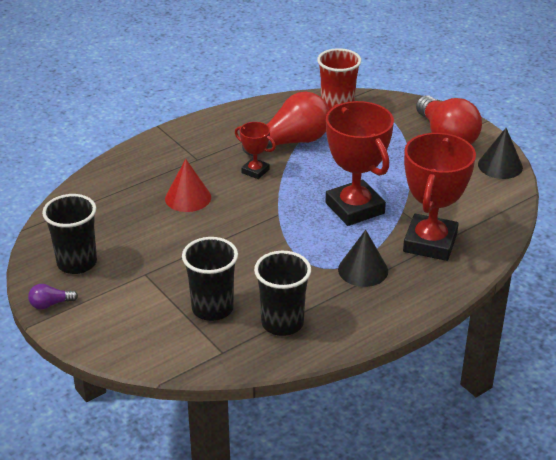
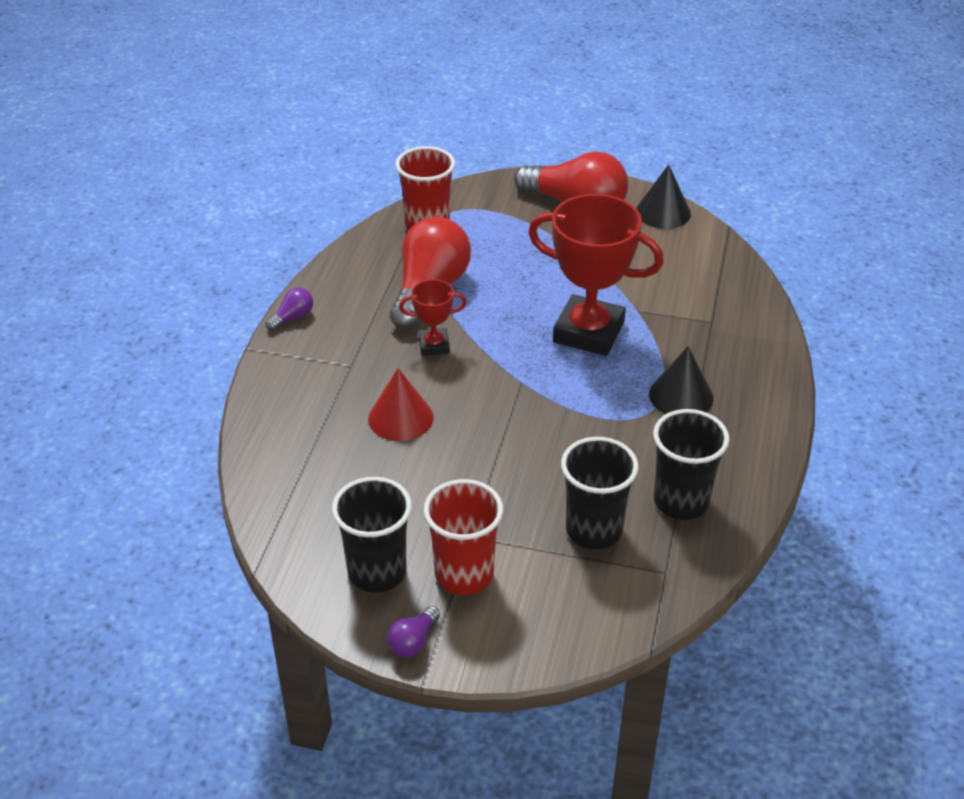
camera: 40 degrees left, 5 degrees up
red trophy [403,133,476,261] -> none
none -> purple light bulb [266,288,313,331]
none -> red cup [424,479,503,595]

